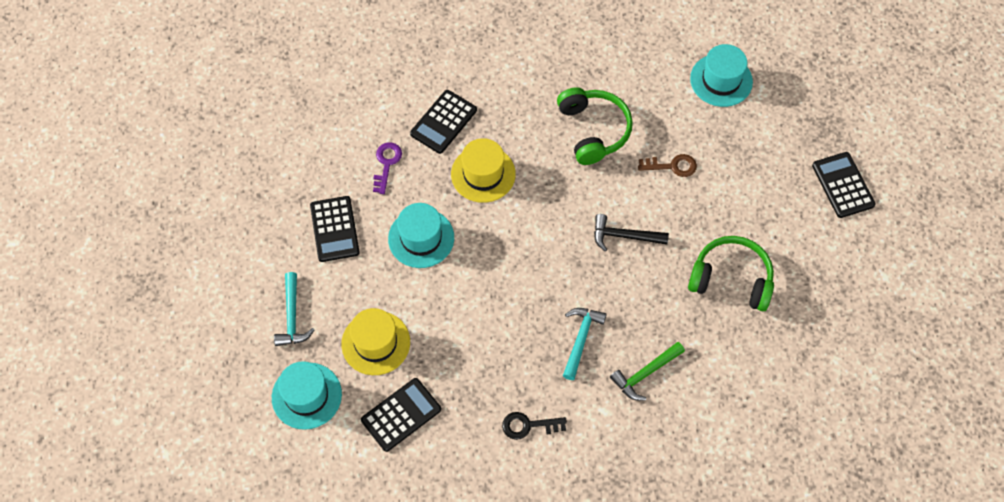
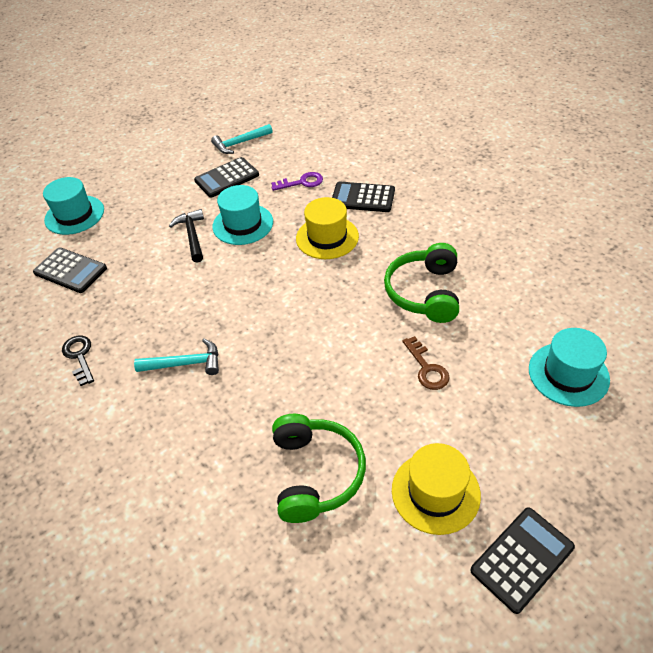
camera: 70 degrees right, 15 degrees down
turquoise hammer [274,272,315,346] -> turquoise hammer moved to [211,124,273,154]
yellow hat [341,308,410,375] -> yellow hat moved to [392,443,481,535]
green headphones [557,87,633,165] -> green headphones turned 135 degrees clockwise [384,243,459,323]
black hammer [594,214,669,252] -> black hammer moved to [169,209,204,263]
green hammer [610,342,685,401] -> none

